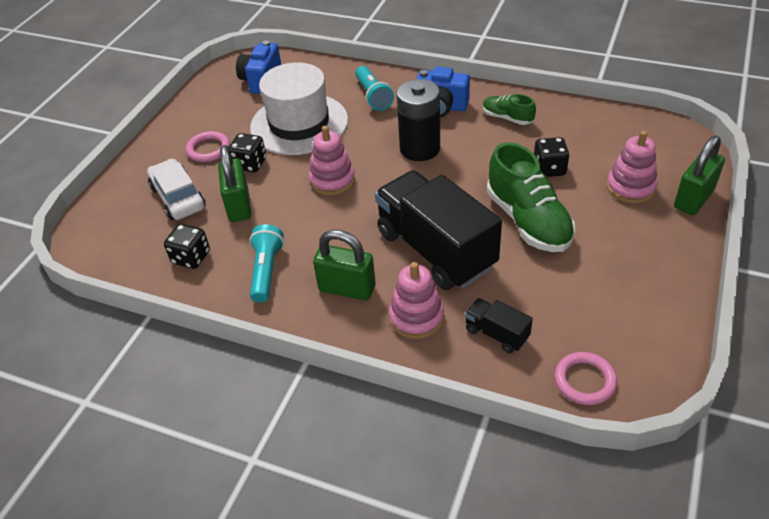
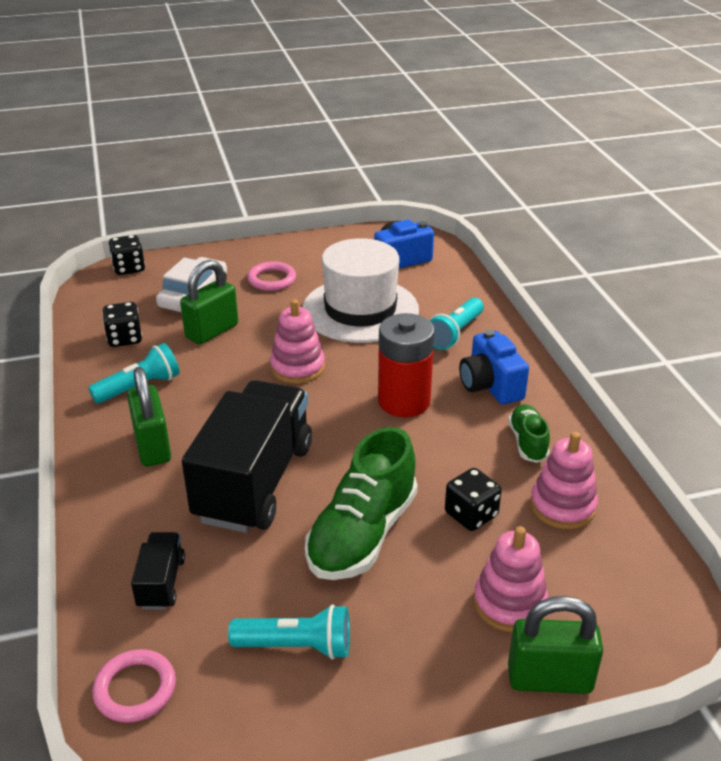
camera: 50 degrees right, 10 degrees down
black dice [229,133,266,172] -> black dice moved to [108,235,145,275]
pink stacking toy [389,262,444,339] -> pink stacking toy moved to [530,432,598,529]
black battery [397,79,440,161] -> red battery [378,313,435,417]
none -> turquoise flashlight [228,604,350,660]

